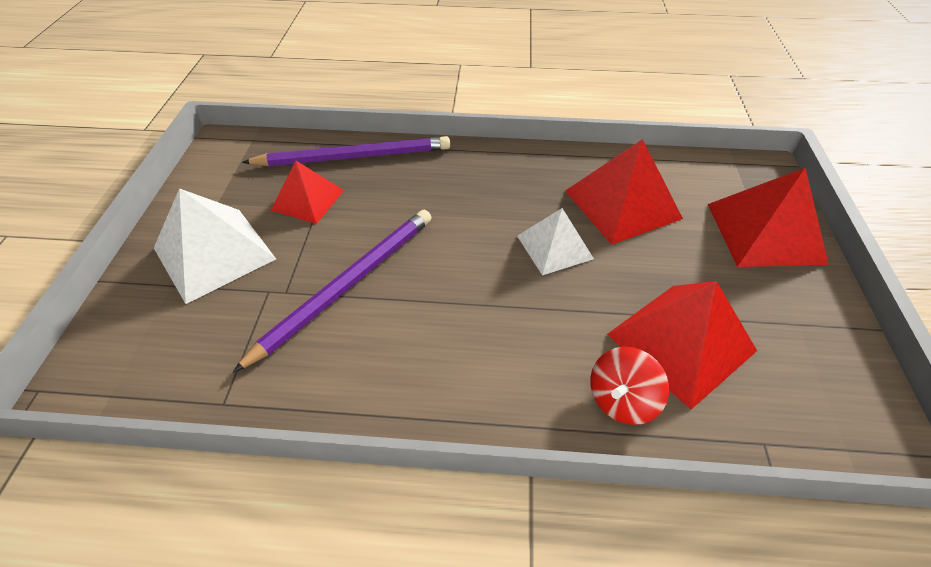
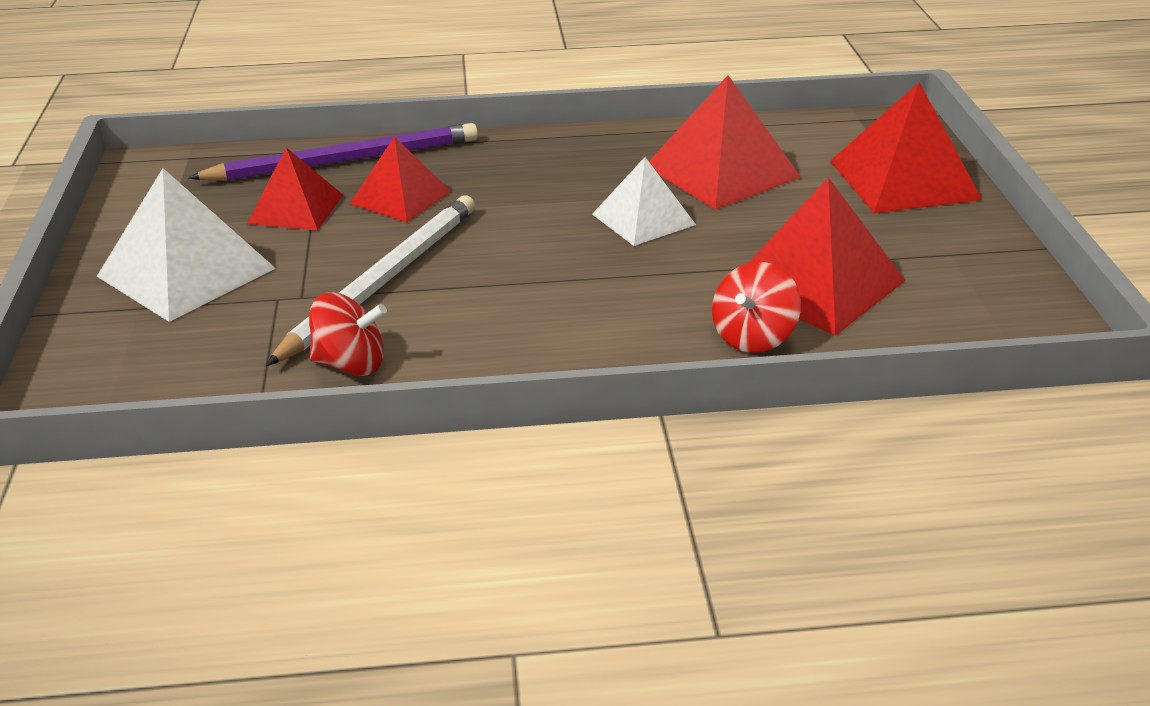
camera: 10 degrees left, 15 degrees down
purple pencil [232,210,432,373] -> white pencil [266,195,475,366]
none -> red spinning top [309,292,387,376]
none -> red pyramid [350,136,451,222]

